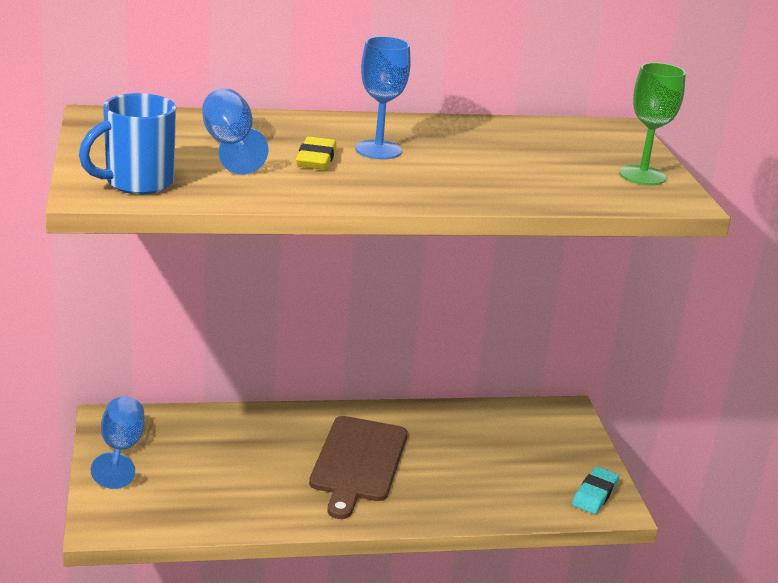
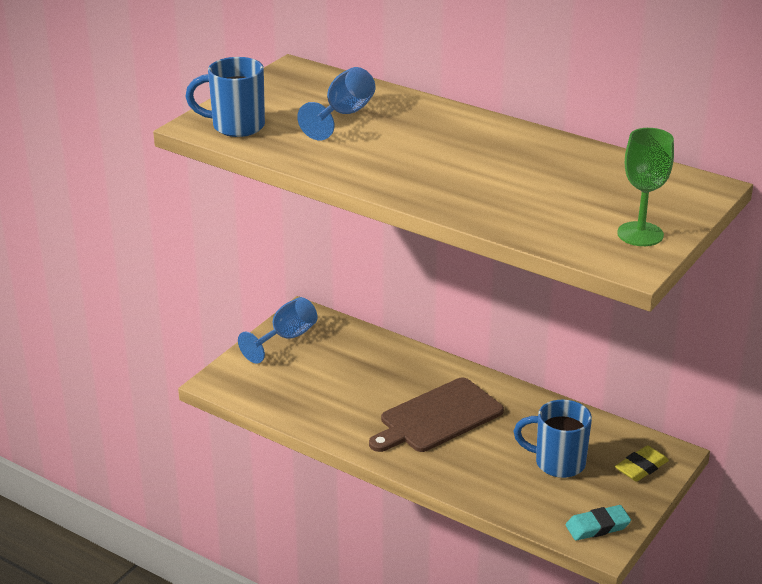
camera: 45 degrees right, 5 degrees up
yellow eraser [296,137,337,170] -> yellow eraser moved to [615,445,669,482]
blue goblet [355,36,411,159] -> none
none -> blue mug [513,399,592,478]

